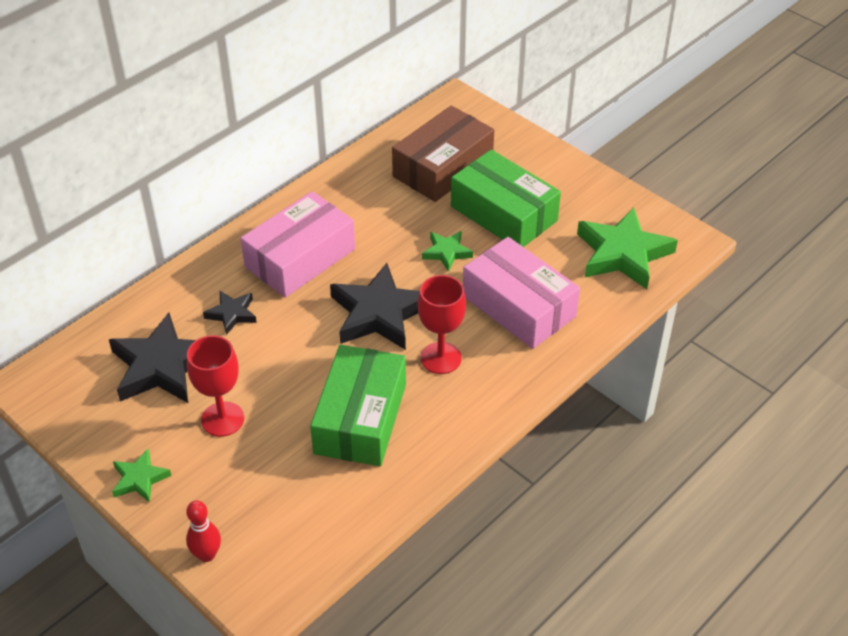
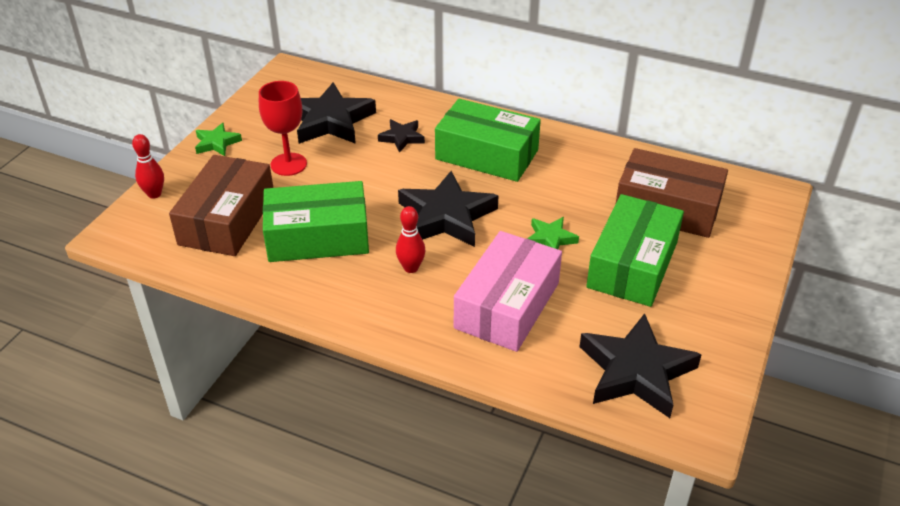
camera: 70 degrees right, 5 degrees down
pink box [240,191,355,298] -> green box [435,99,541,182]
red goblet [418,275,466,374] -> red bowling pin [396,206,425,273]
green star [577,207,678,289] -> black star [579,313,702,418]
none -> brown box [169,155,273,256]

